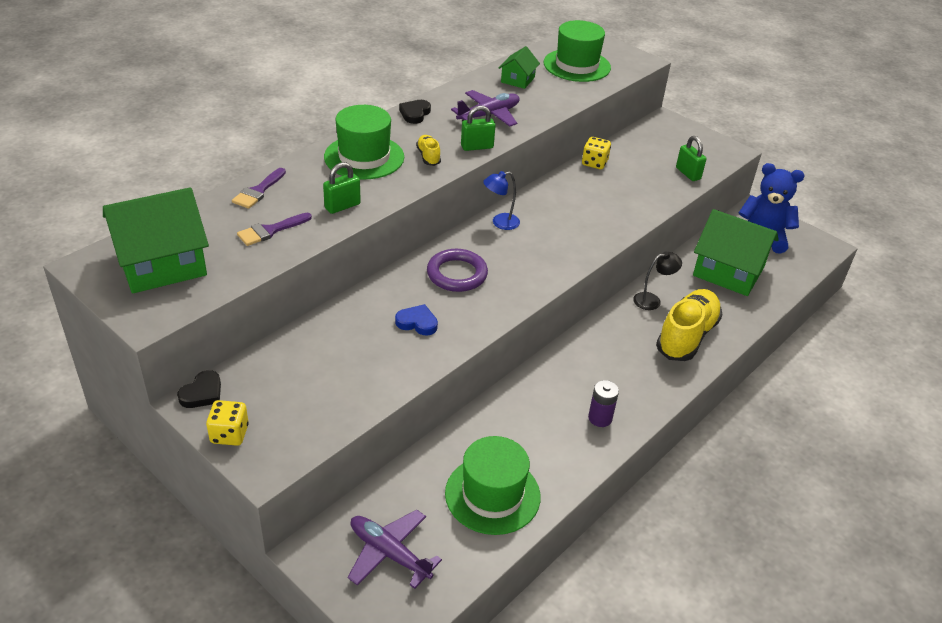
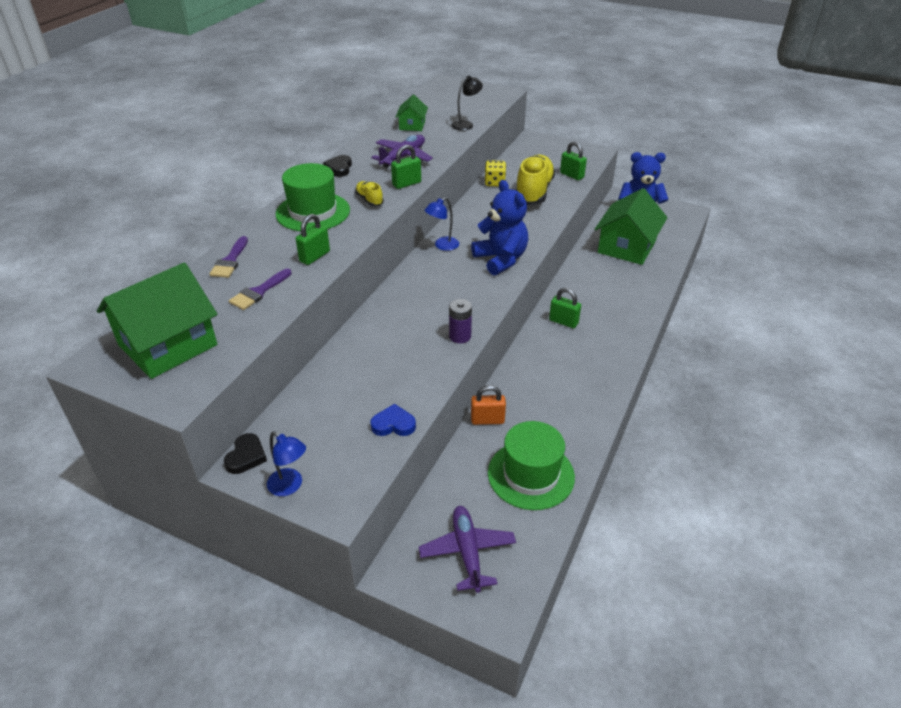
camera: 15 degrees left, 0 degrees up
yellow dice [206,400,249,446] -> blue lamp [267,432,306,496]
purple plane [348,510,442,589] -> purple plane turned 60 degrees clockwise [419,506,516,593]
blue heart [395,304,438,336] -> blue heart moved to [370,404,416,436]
purple ring [427,249,488,292] -> none
green hat [544,20,611,82] -> none
purple battery [588,380,619,427] -> purple battery moved to [449,299,472,343]
black lamp [633,252,682,310] -> black lamp moved to [451,76,483,131]
yellow shoe [656,289,722,361] -> yellow shoe moved to [516,155,555,205]
green house [693,209,779,296] -> green house turned 75 degrees counterclockwise [595,188,667,265]
none -> blue teddy bear [471,180,528,276]
none -> orange padlock [471,385,506,425]
none -> green padlock [549,288,581,328]

